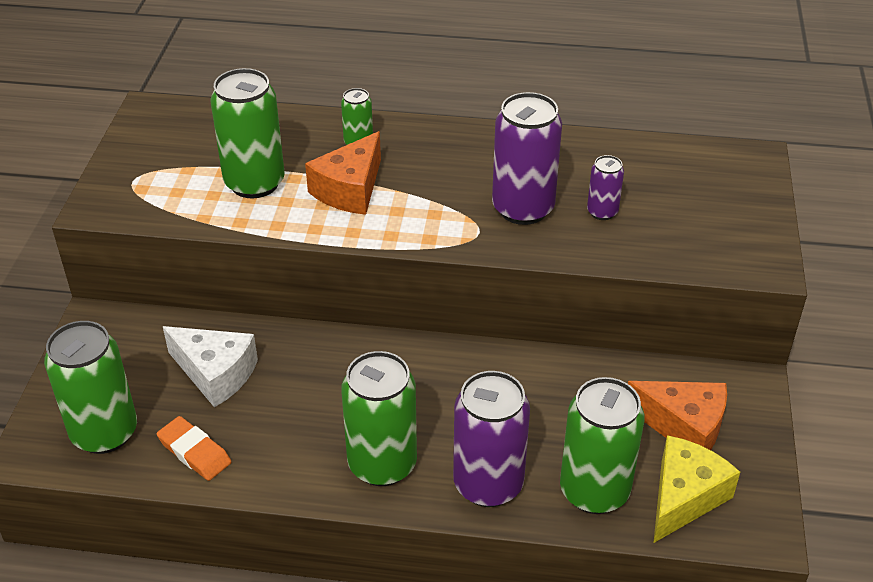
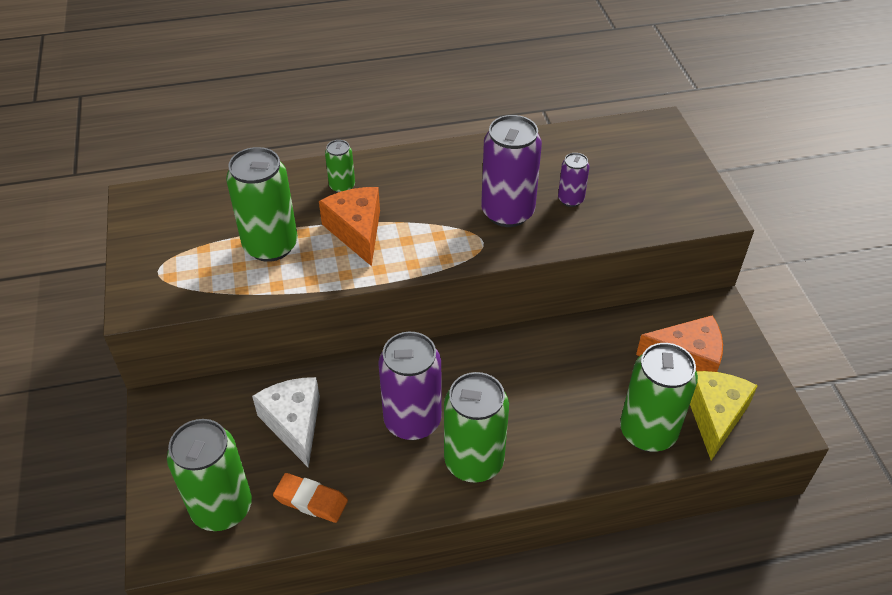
camera: 20 degrees left, 5 degrees up
white cheese [163,326,258,407] -> white cheese turned 120 degrees counterclockwise [252,377,320,468]
orange cheese [305,131,381,215] -> orange cheese turned 150 degrees clockwise [319,187,380,266]
purple can [453,371,530,507] -> purple can moved to [378,332,442,440]

